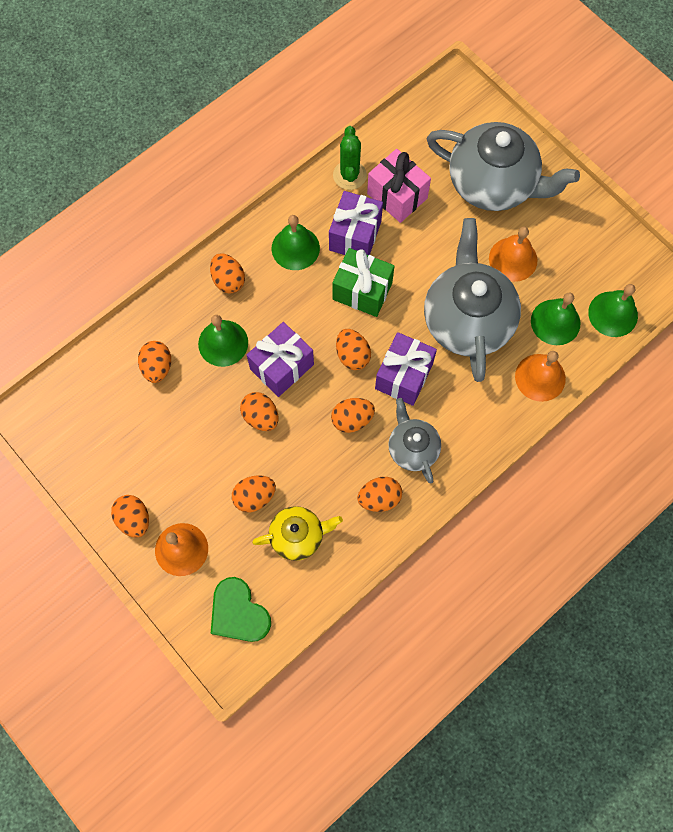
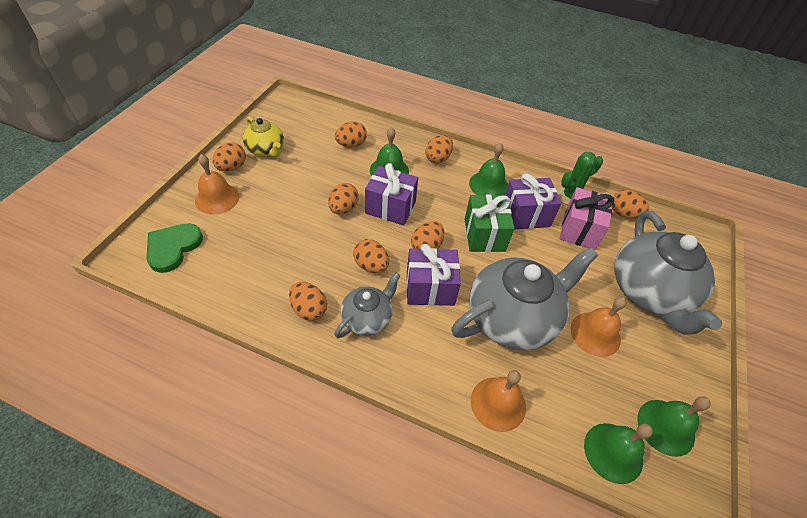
camera: 60 degrees right, 20 degrees down
orange egg [232,475,276,512] -> orange egg moved to [612,190,649,219]
yellow teapot [252,506,343,561] -> yellow teapot moved to [243,117,284,157]
green bell [531,292,580,345] -> green bell moved to [637,396,711,457]

